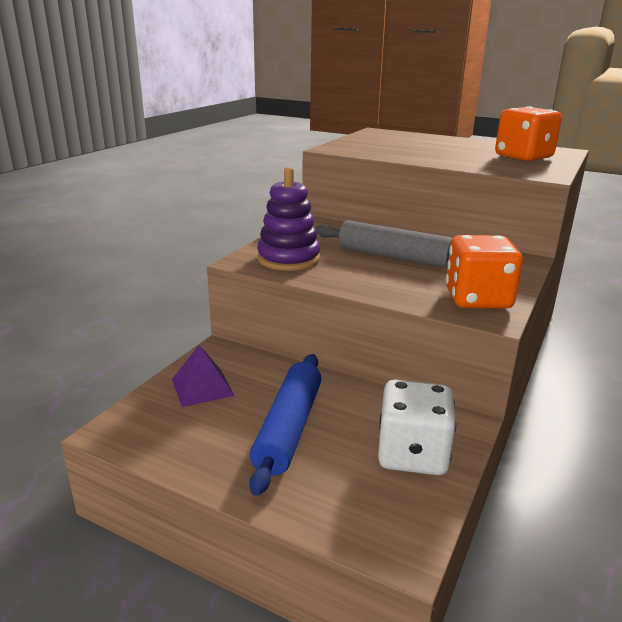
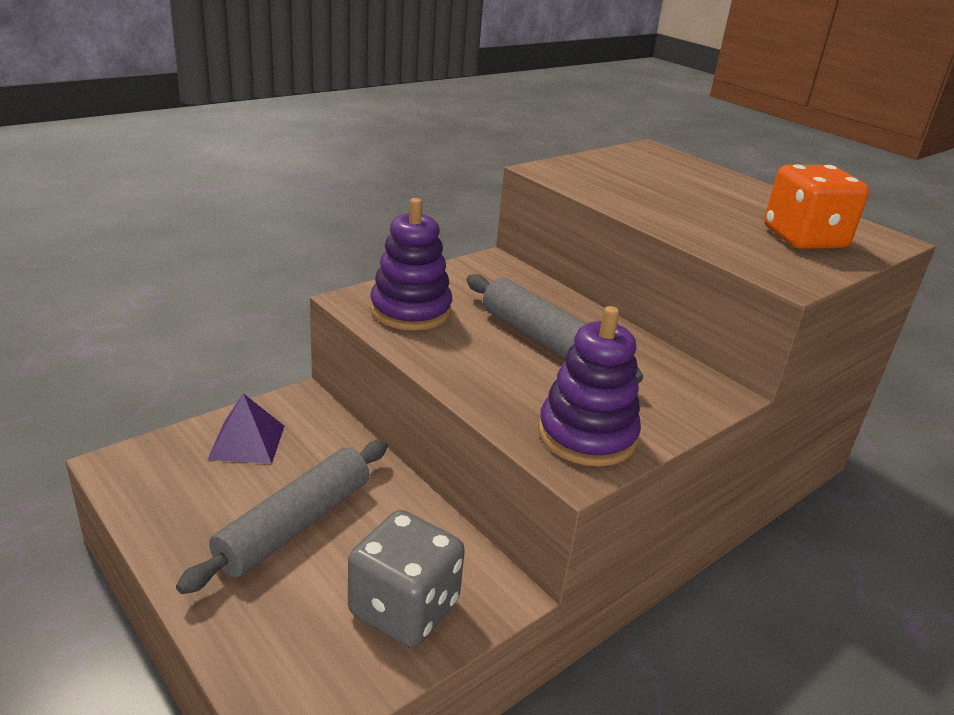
camera: 20 degrees right, 5 degrees up
blue rolling pin [249,354,321,496] -> grey rolling pin [176,440,388,594]
white dice [378,380,456,475] -> grey dice [348,510,465,648]
orange dice [446,235,523,309] -> purple stacking toy [538,306,641,466]

